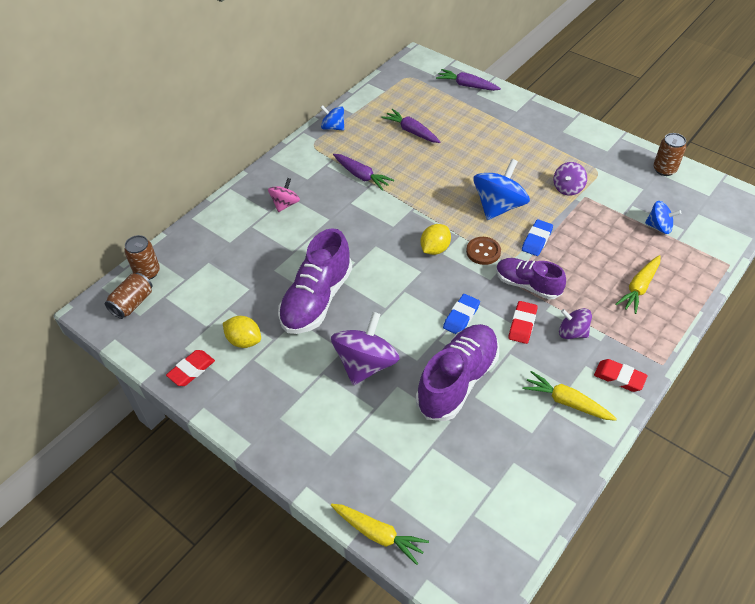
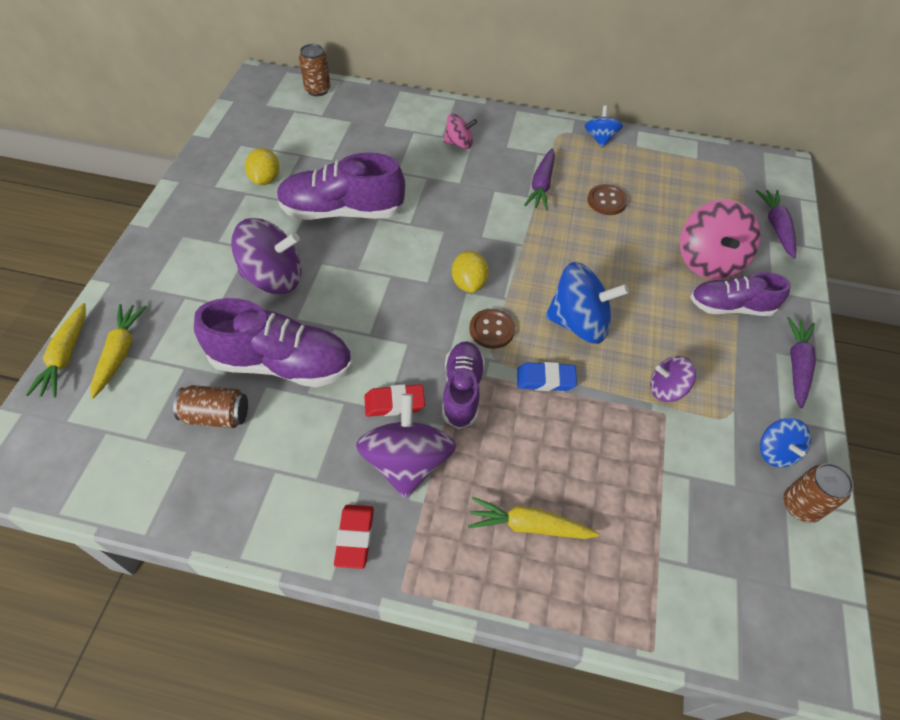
camera: 60 degrees right, 5 degrees up
brown can [105,272,153,319] -> brown can moved to [173,385,248,428]
red eraser [166,350,215,386] -> none
purple carrot [381,109,440,143] -> purple carrot moved to [787,317,816,408]
yellow lemon [421,224,451,255] -> yellow lemon turned 75 degrees clockwise [452,251,489,293]
blue eraser [443,294,480,334] -> none
yellow carrot [523,371,617,421] -> yellow carrot moved to [91,304,146,399]
purple spinning top [559,308,592,339] -> purple spinning top [356,394,456,498], size x1.78
blue spinning top [645,201,681,234] -> blue spinning top moved to [760,418,811,467]
none -> brown button [588,184,628,215]
none -> pink spinning top [680,200,761,279]
none -> purple shoe [690,272,791,316]

